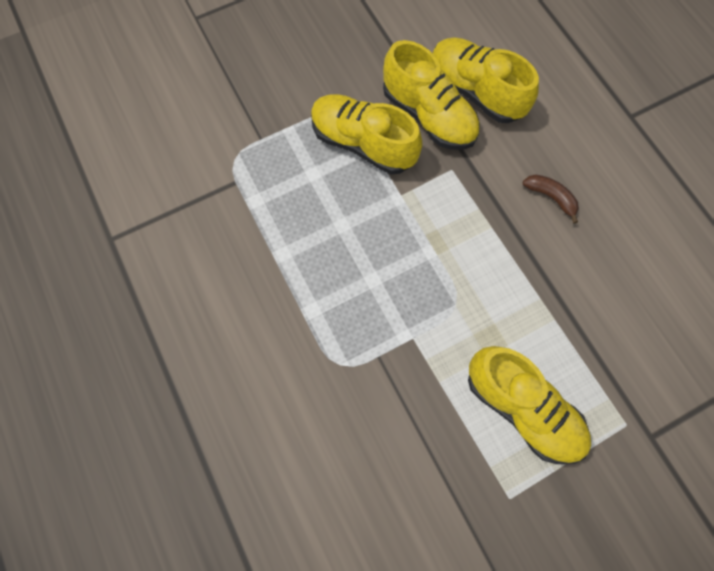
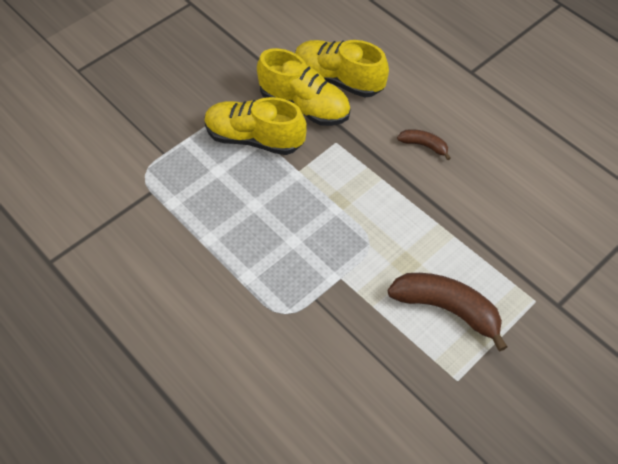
camera: 15 degrees left, 15 degrees down
yellow shoe [468,346,591,464] -> brown banana [388,273,508,351]

